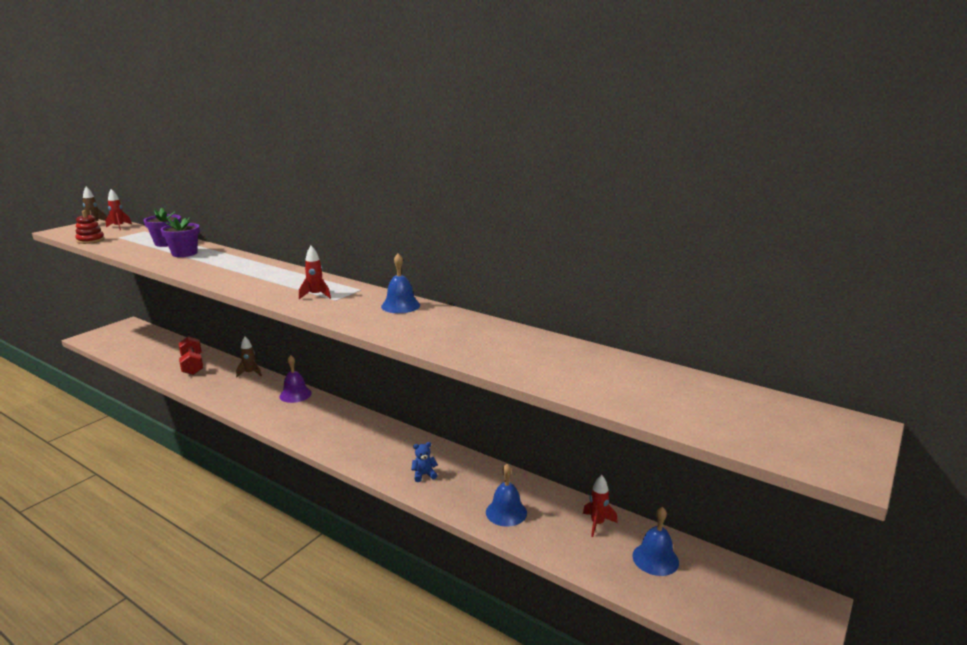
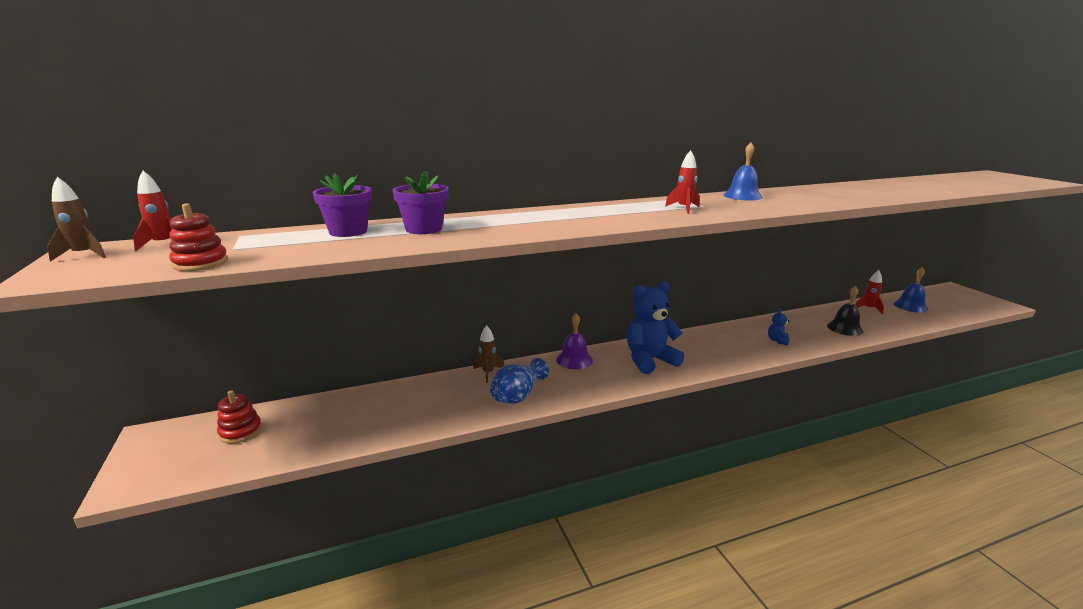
camera: 55 degrees left, 0 degrees up
red dumbbell [179,336,203,375] -> none
blue bell [486,464,527,527] -> black bell [827,286,863,336]
none -> red stacking toy [217,390,262,444]
none -> blue vase [490,358,549,404]
none -> blue teddy bear [627,281,684,374]

